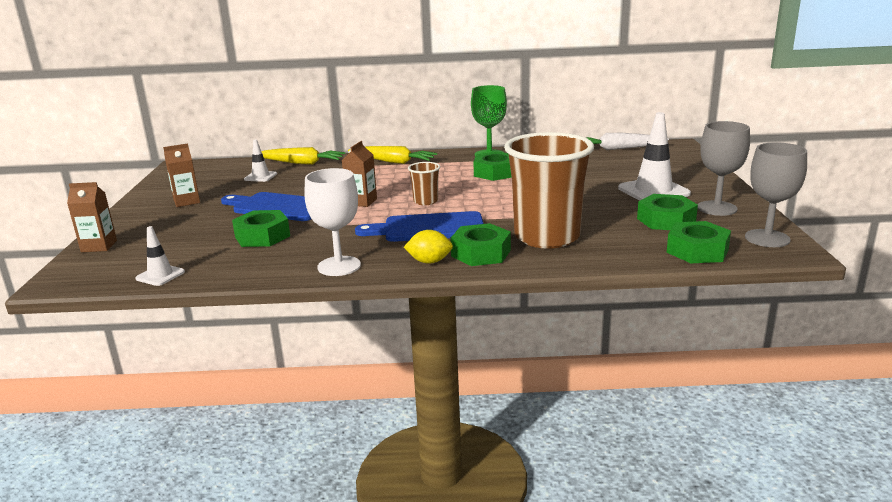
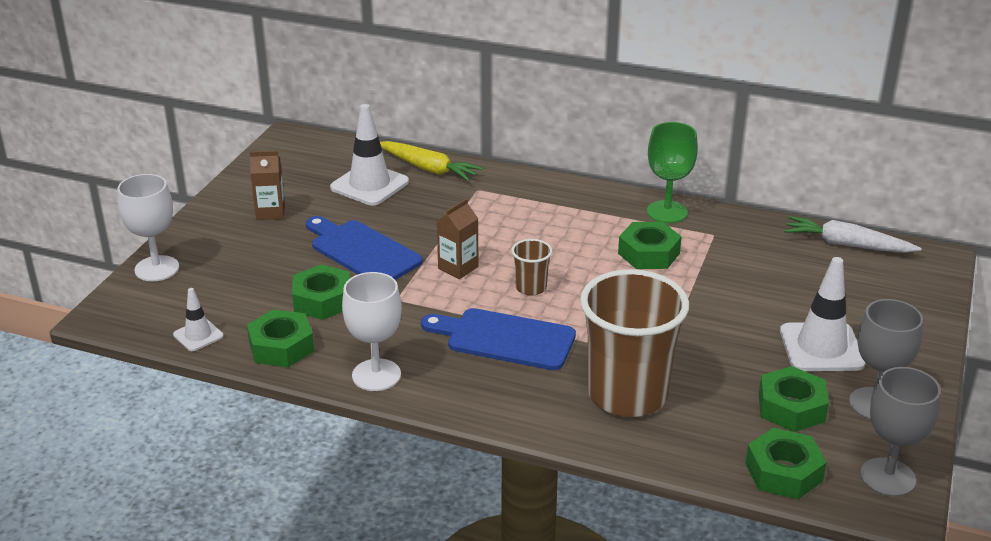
camera: 20 degrees right, 10 degrees up
brown carton [67,182,117,252] -> white goblet [117,174,179,282]
white traffic cone [244,139,277,182] -> white traffic cone [330,104,409,206], size x1.85
yellow carrot [348,146,437,164] -> none
yellow lemon [404,230,453,264] -> none
green nut [450,223,511,266] -> green nut moved to [247,309,314,367]

